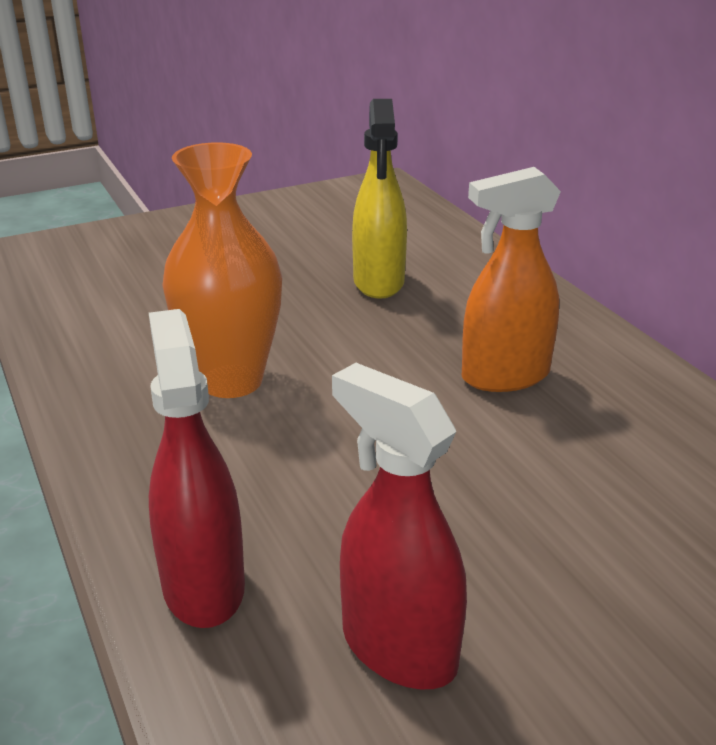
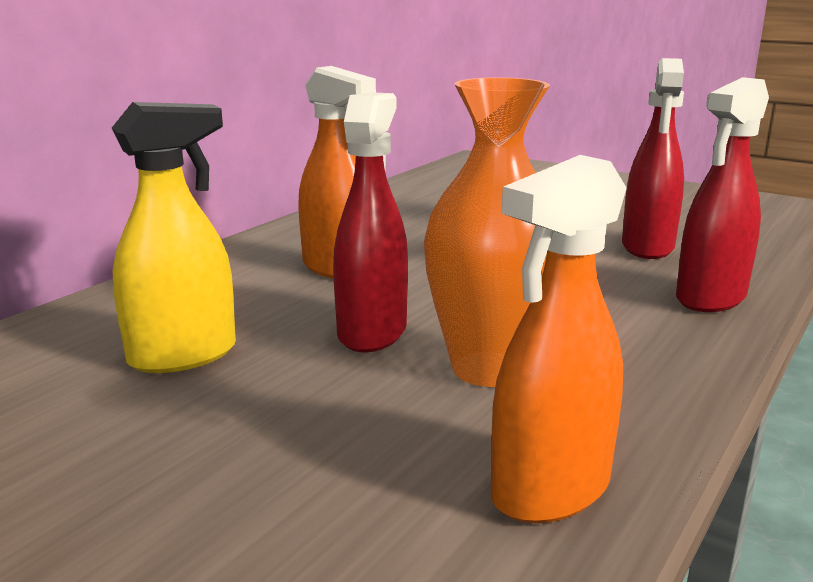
camera: 120 degrees left, 10 degrees down
none -> red spray bottle [333,92,408,352]
none -> orange spray bottle [491,155,627,523]

